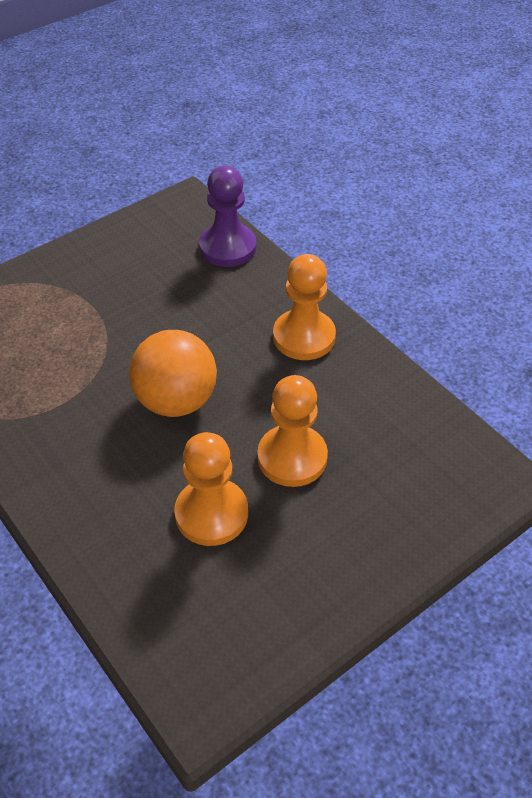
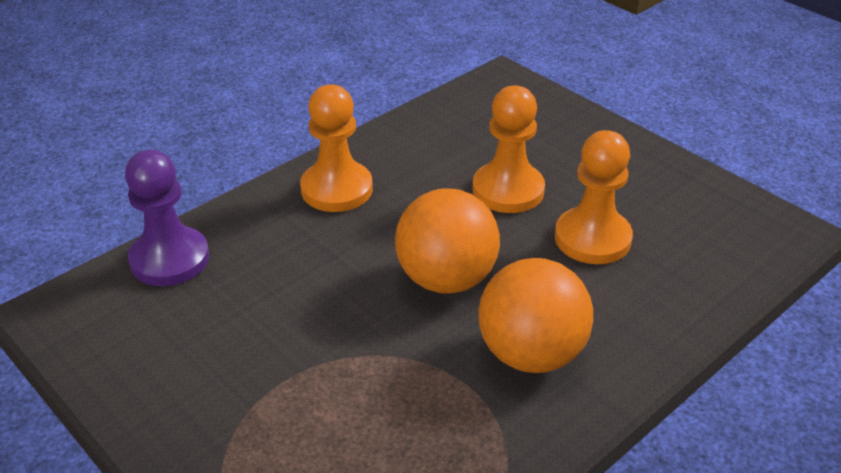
camera: 95 degrees left, 10 degrees down
none -> orange ball [478,258,593,373]

